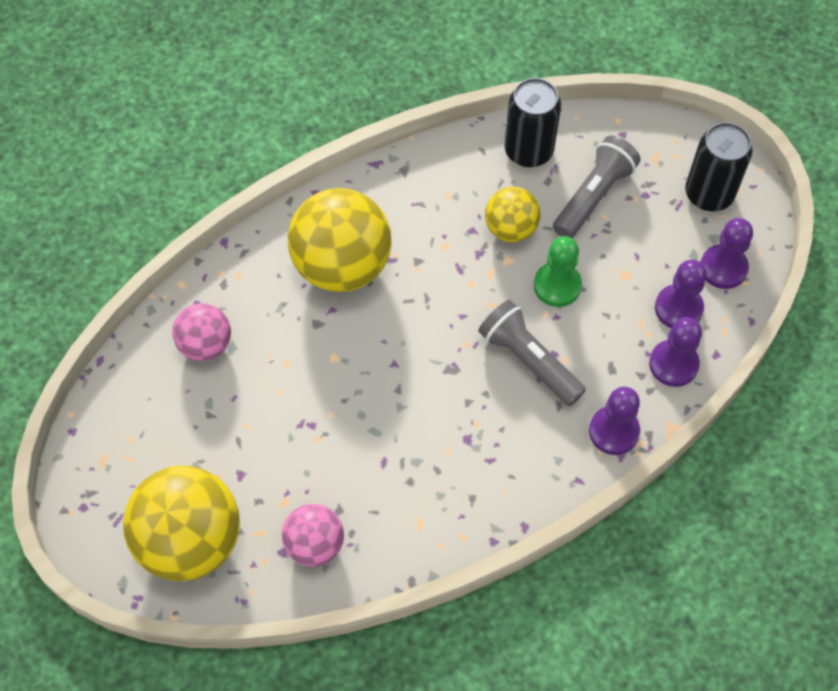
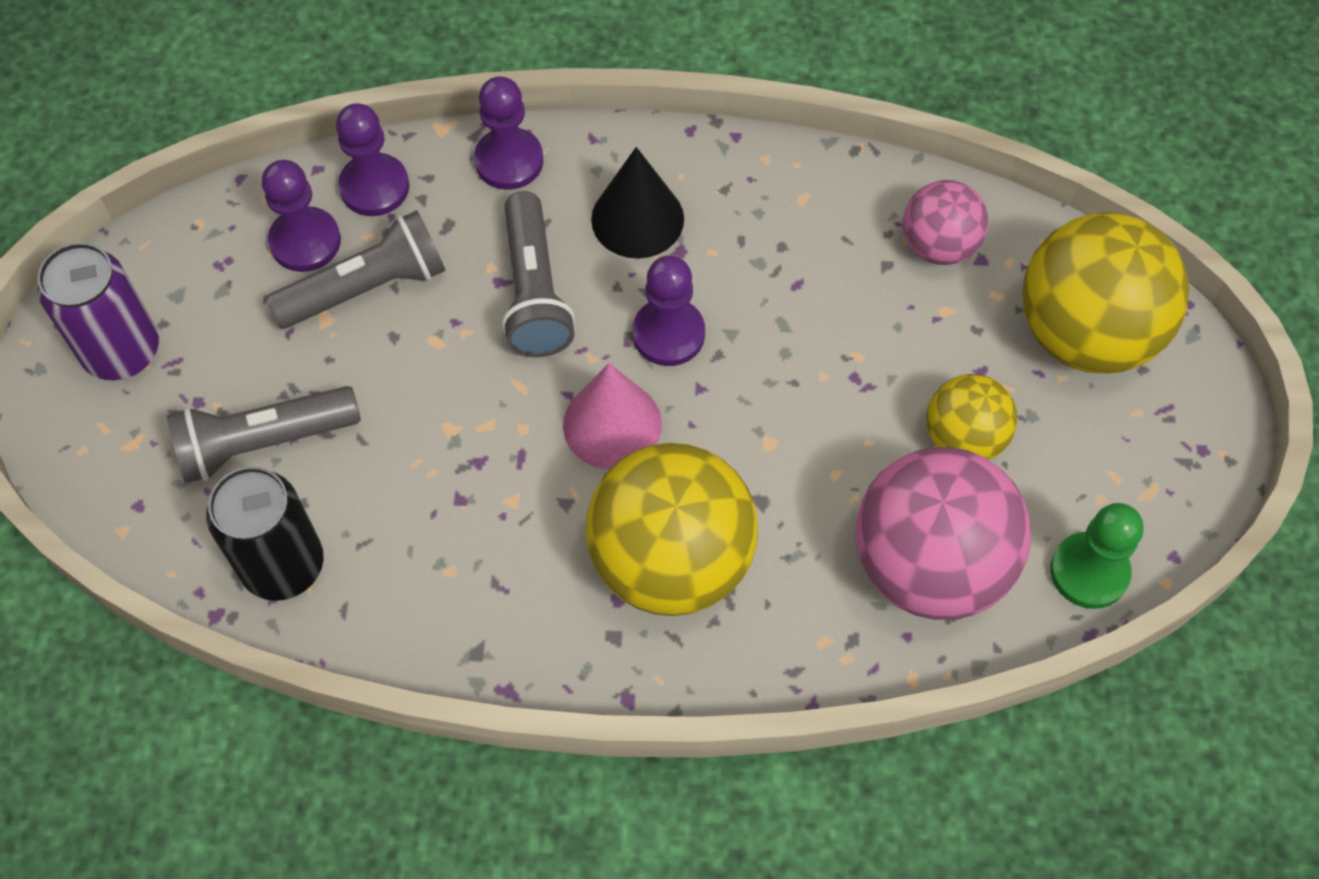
camera: 145 degrees left, 0 degrees up
pink ball [172,303,231,361] -> pink ball [856,447,1031,620], size x1.82
yellow ball [485,187,541,242] -> yellow ball moved to [926,374,1017,460]
green pawn [534,236,582,307] -> green pawn moved to [1050,503,1143,609]
black can [685,122,752,211] -> purple can [38,242,159,380]
purple pawn [701,218,753,289] -> purple pawn moved to [633,256,705,366]
none -> grey flashlight [266,210,446,329]
none -> pink cone [563,363,662,469]
none -> black cone [591,147,684,259]

